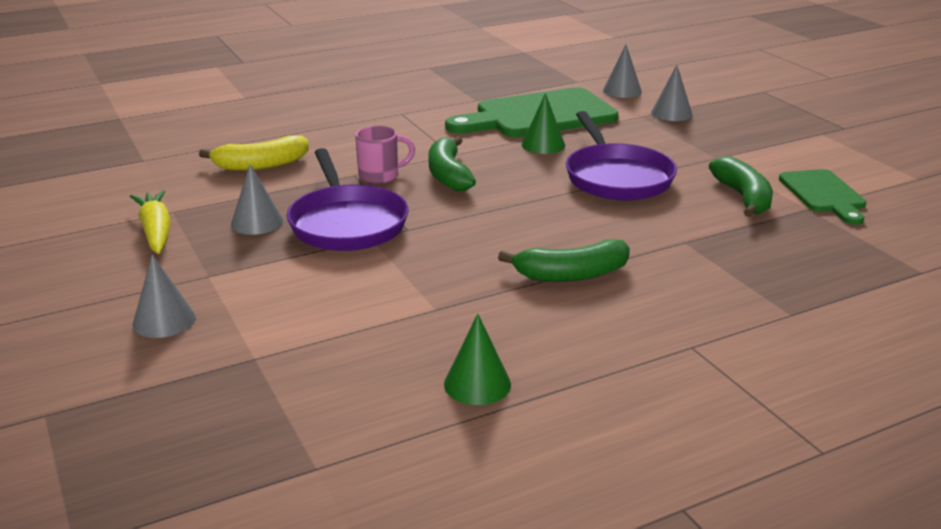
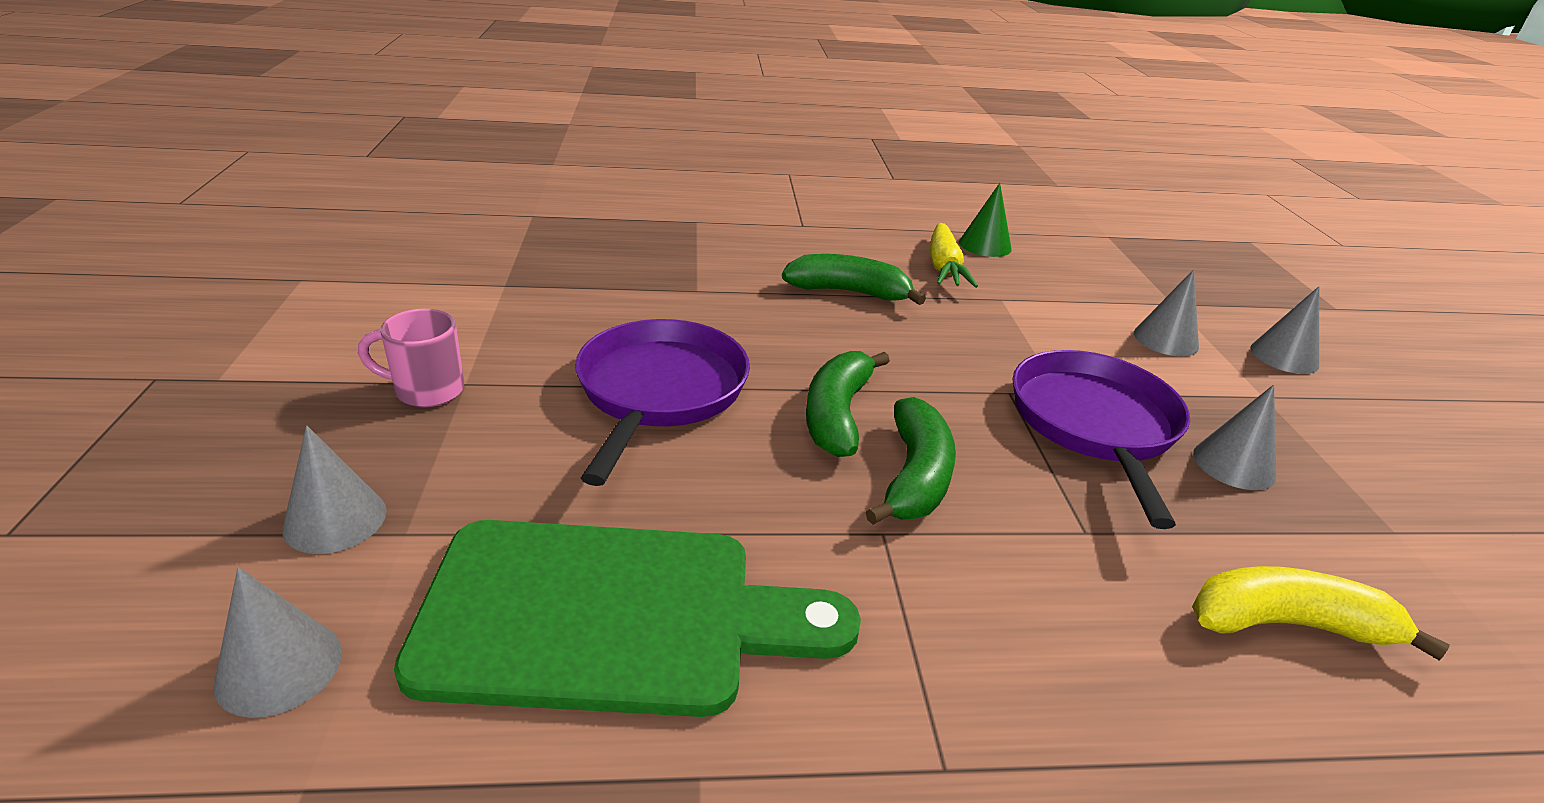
camera: 160 degrees left, 5 degrees up
yellow carrot [130,190,171,254] -> yellow carrot moved to [930,223,978,288]
pink mug [355,126,415,184] -> pink mug moved to [358,309,464,407]
green cone [522,93,565,154] -> none
green banana [709,156,773,217] -> green banana moved to [806,351,890,457]
green cutting board [779,169,866,225] -> none
none -> grey cone [1134,270,1199,356]

